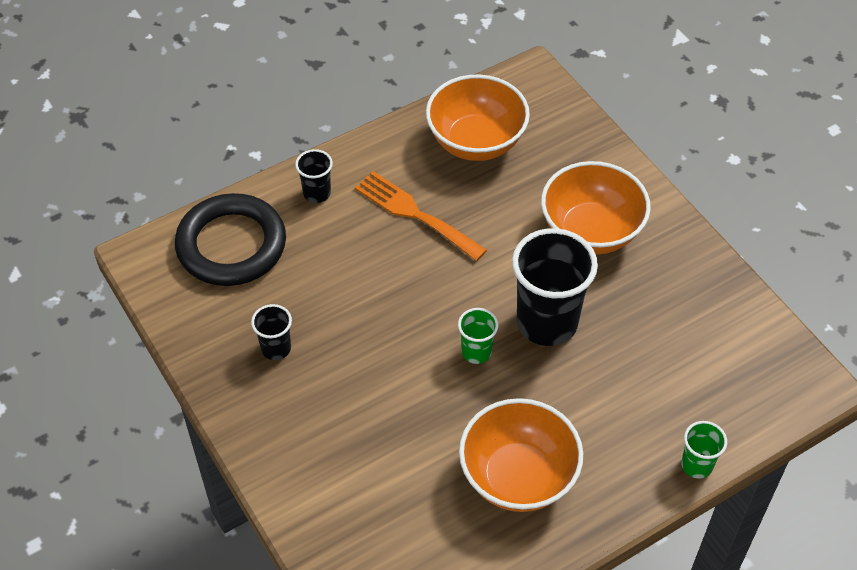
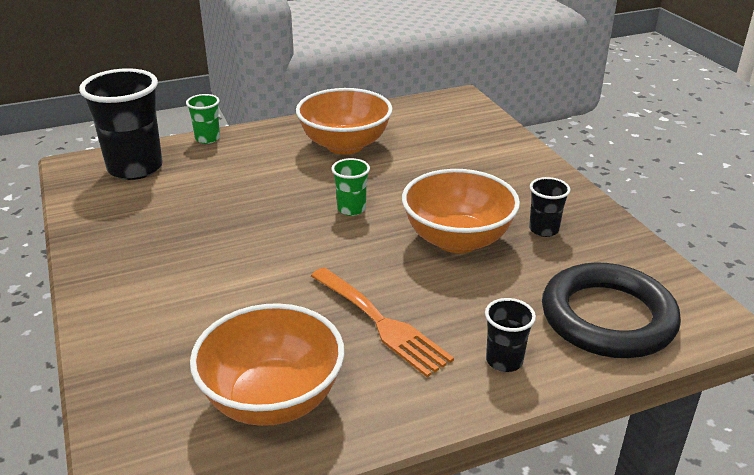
camera: 170 degrees left, 20 degrees down
black cup [512,228,598,346] -> black cup moved to [79,68,163,180]
orange bowl [541,161,651,254] -> orange bowl moved to [402,169,520,253]

